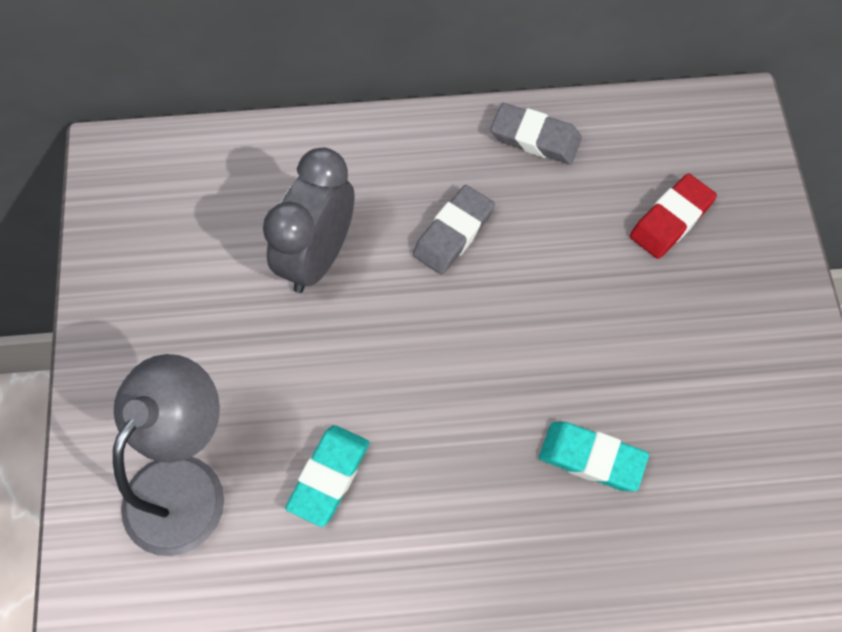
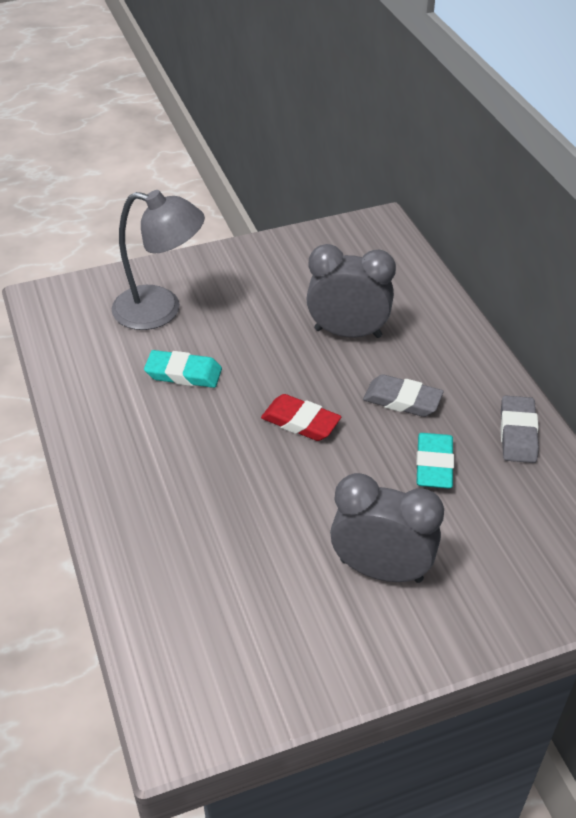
camera: 75 degrees right, 20 degrees down
turquoise eraser [539,422,649,491] -> turquoise eraser moved to [416,433,454,489]
red eraser [630,173,717,259] -> red eraser moved to [261,394,341,441]
none -> grey clock [330,473,444,583]

